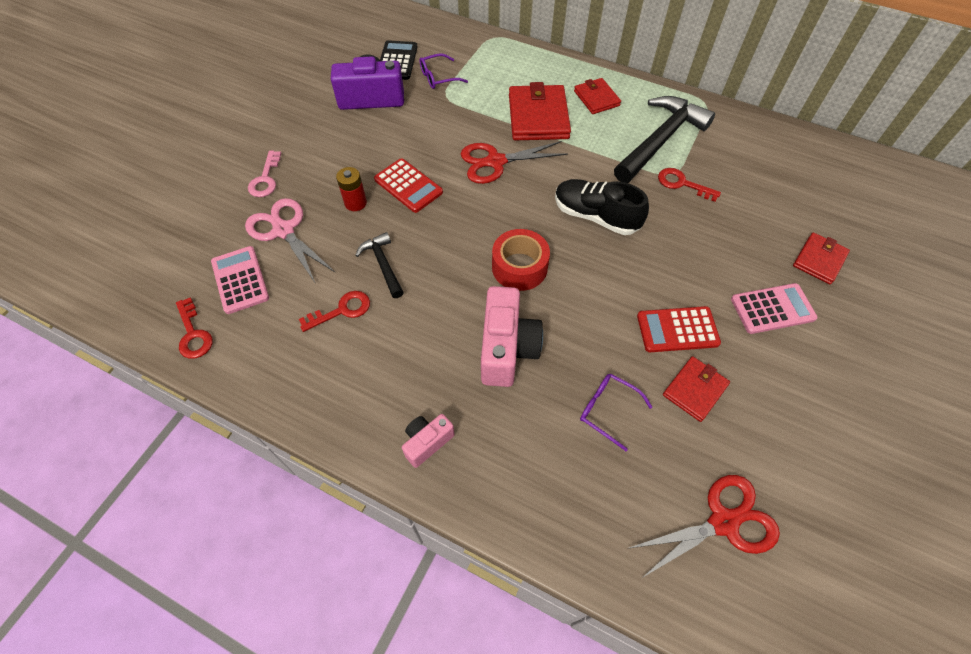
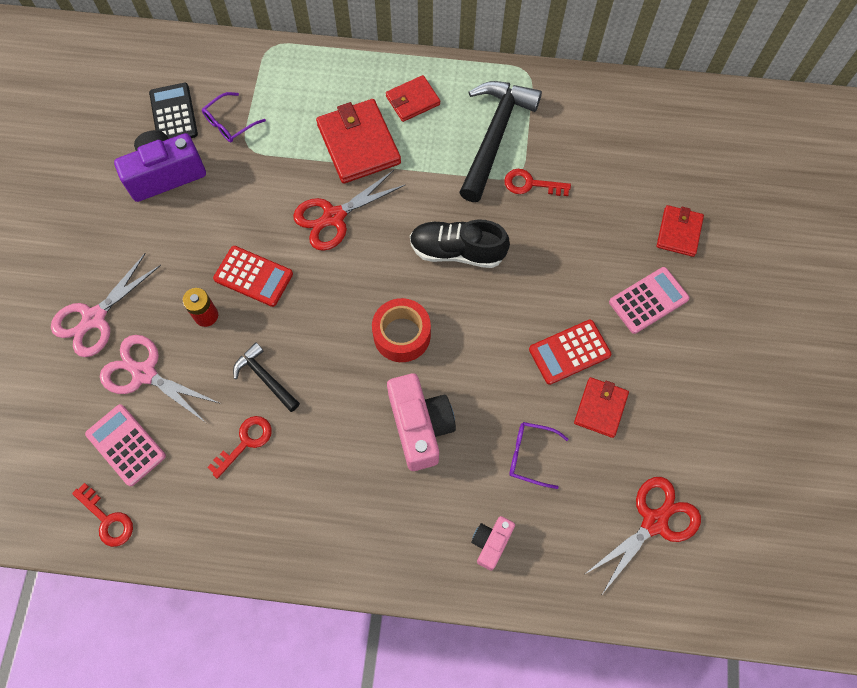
camera: 20 degrees left, 10 degrees up
pink key [248,151,282,197] -> pink scissors [51,253,161,357]
pink camera [402,414,455,468] -> pink camera moved to [471,516,515,571]
red wallet [574,78,621,114] -> red wallet turned 75 degrees counterclockwise [386,75,440,122]

